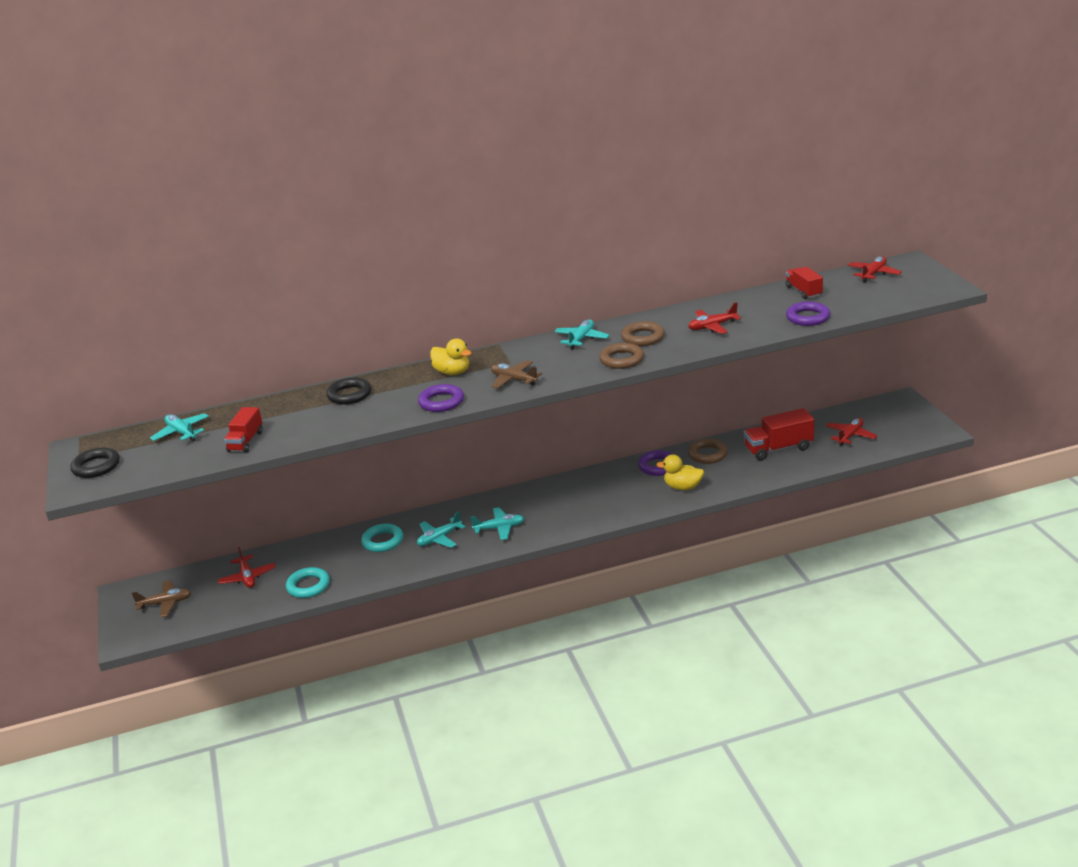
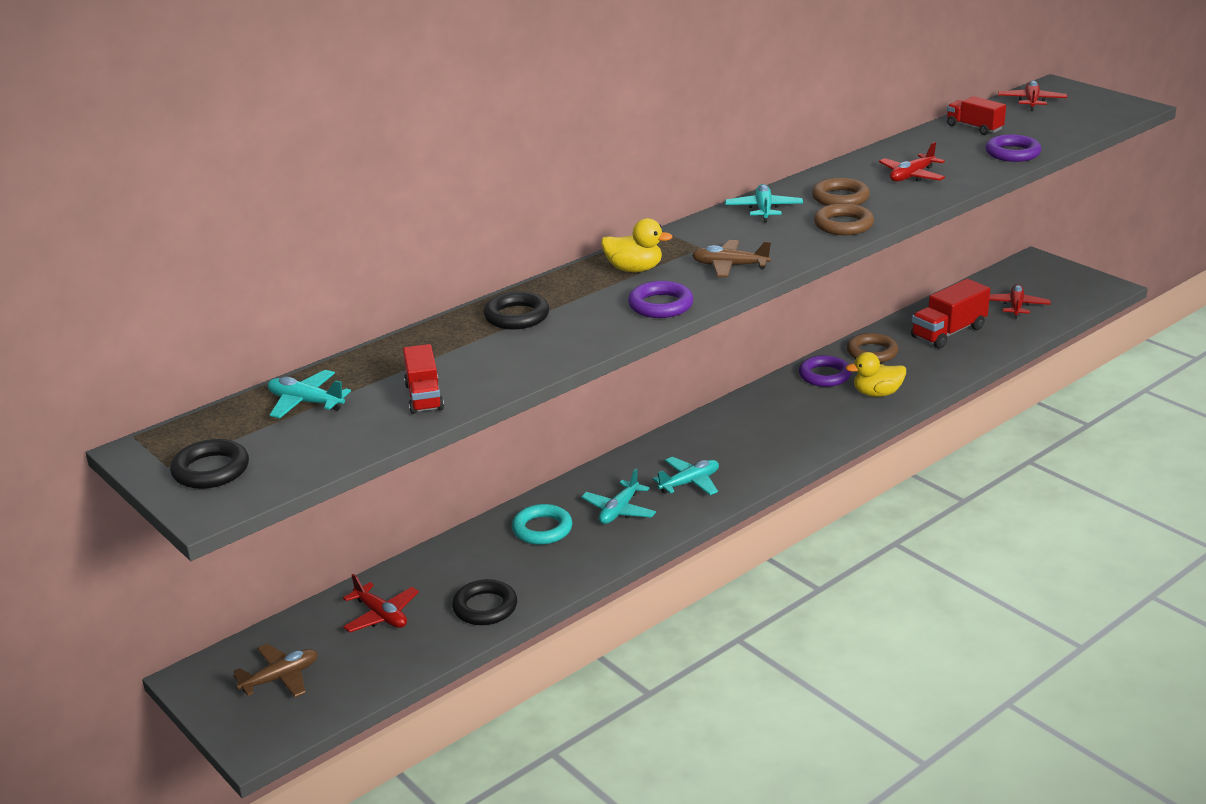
camera: 25 degrees left, 0 degrees up
turquoise ring [286,567,330,598] -> black ring [452,579,517,625]

